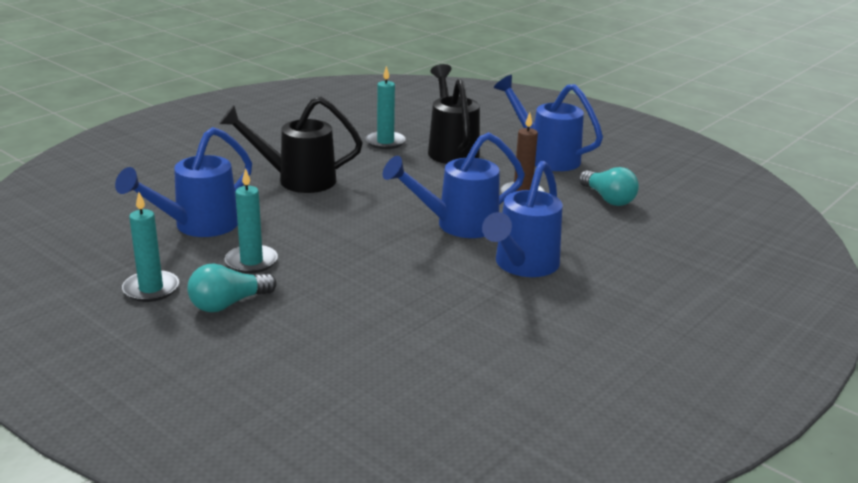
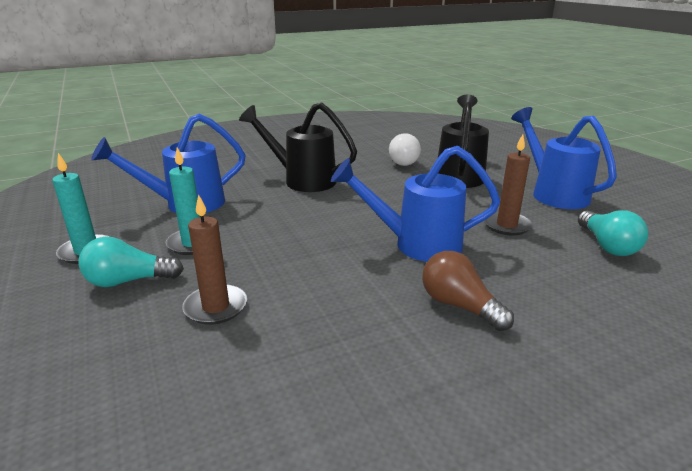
camera: 25 degrees right, 0 degrees up
turquoise candle [365,66,406,149] -> white light bulb [389,133,421,166]
blue watering can [482,161,562,277] -> brown light bulb [422,251,514,331]
none -> brown candle [182,194,247,325]

